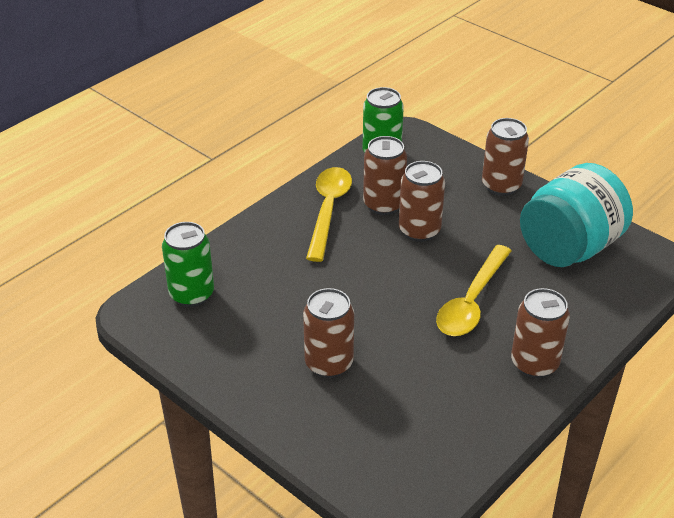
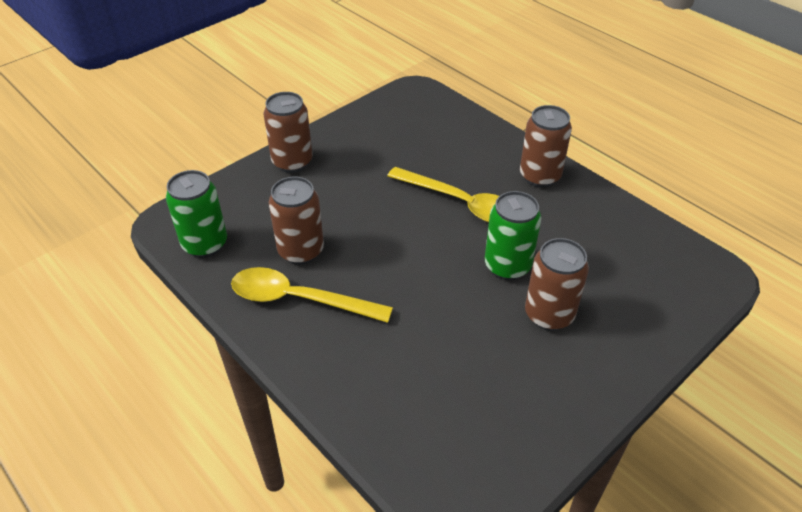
camera: 85 degrees left, 5 degrees up
green can [162,222,214,307] -> green can moved to [485,191,541,280]
brown can [399,161,445,242] -> none
turquoise jar [520,163,633,267] -> none

